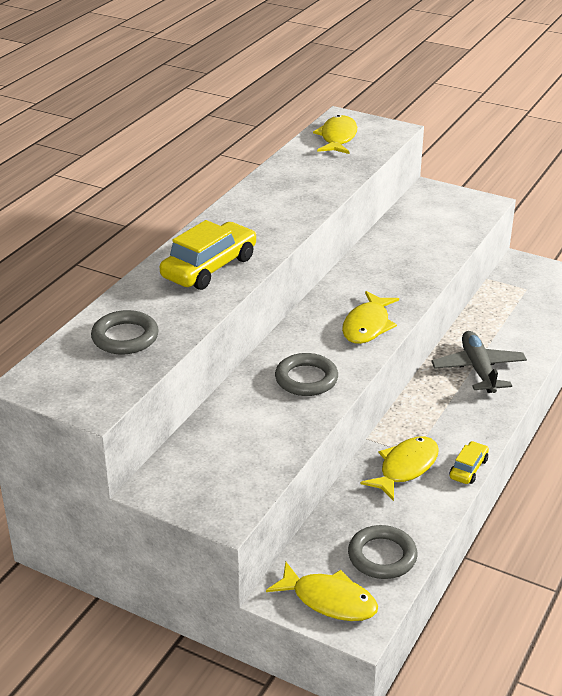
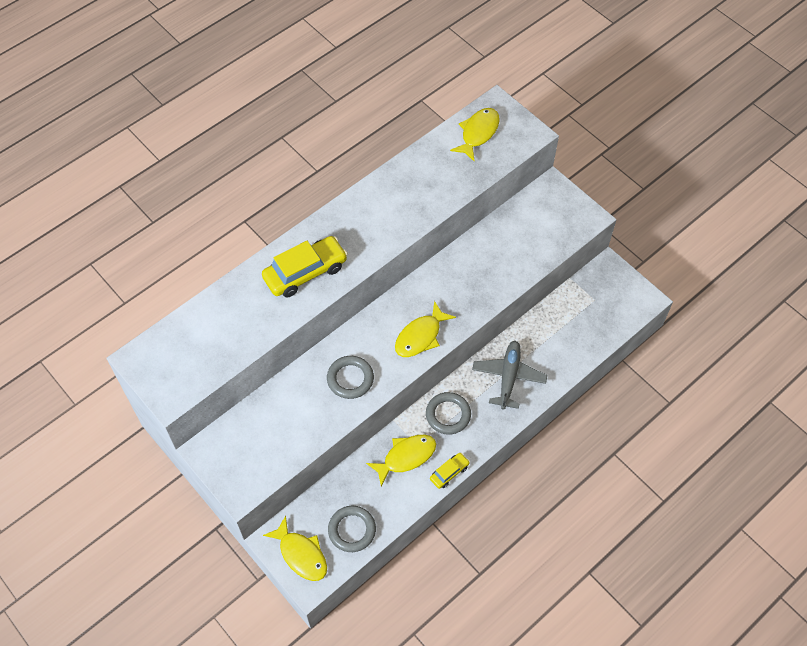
camera: 20 degrees right, 25 degrees up
grey ring [91,310,159,354] -> grey ring moved to [426,392,471,435]

